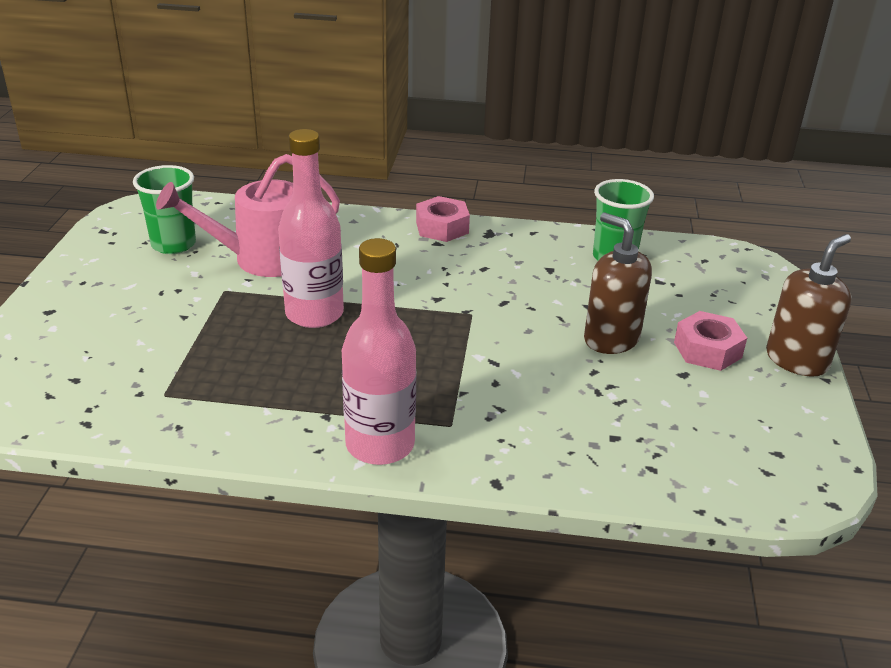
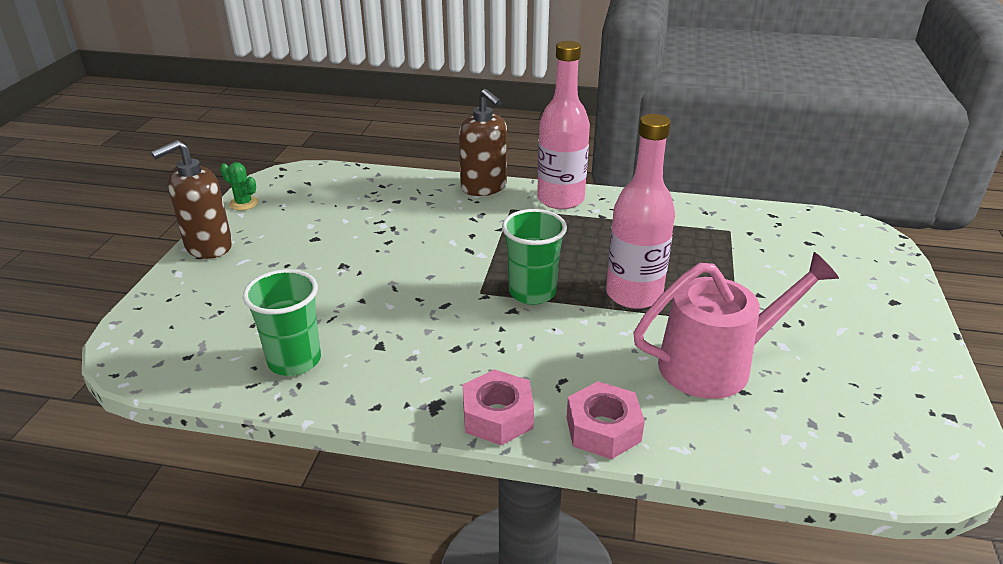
camera: 175 degrees left, 0 degrees up
green cup [133,165,196,254] -> green cup moved to [502,209,567,305]
brown soap dispenser [584,213,652,354] -> brown soap dispenser moved to [459,89,507,196]
pink nut [674,311,747,371] -> pink nut moved to [567,381,645,459]
none -> green cactus [220,162,258,210]

